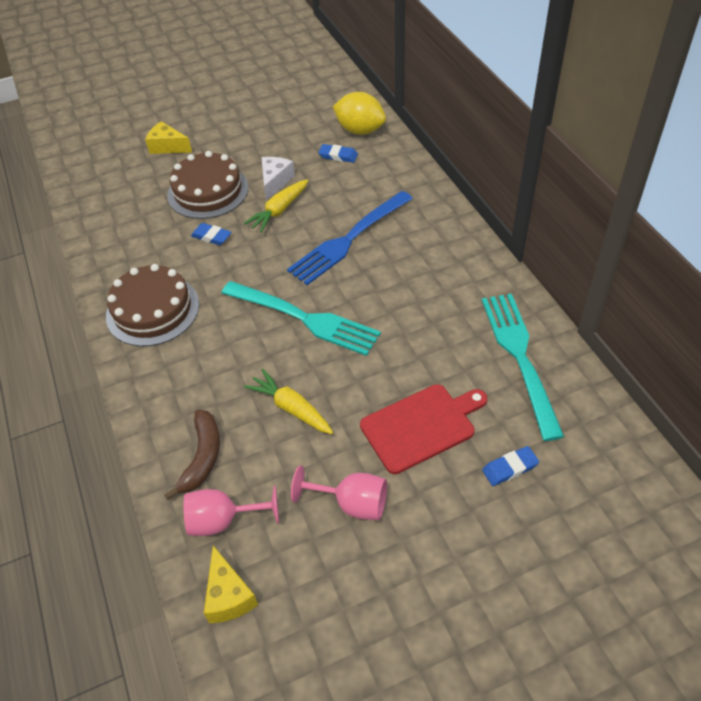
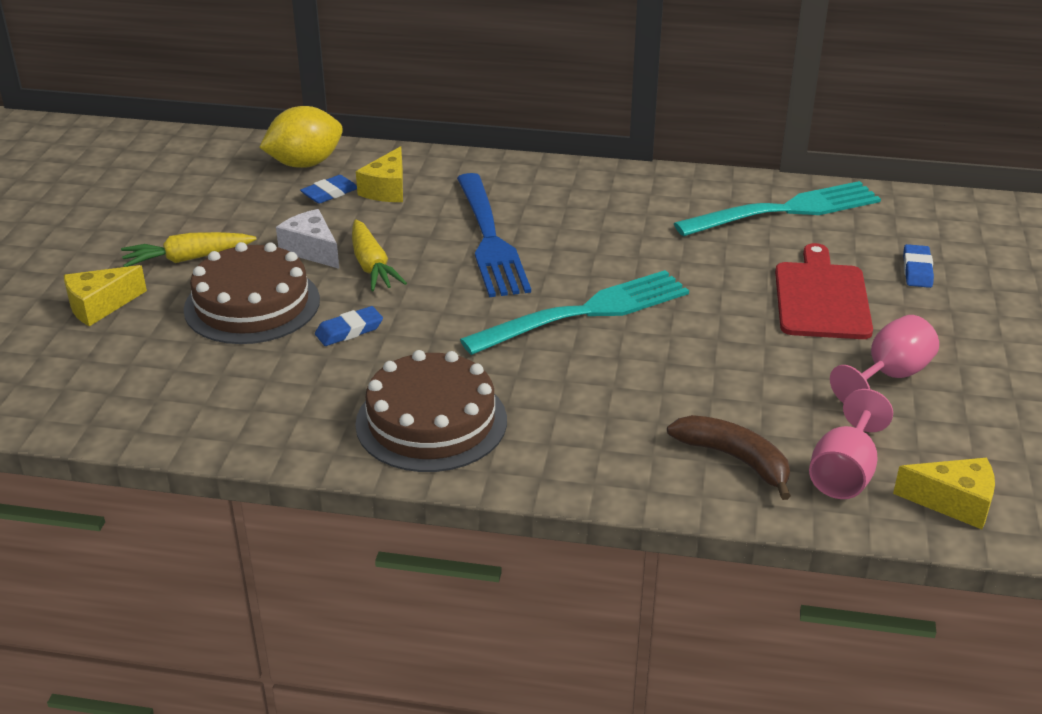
camera: 60 degrees left, 15 degrees down
yellow carrot [244,369,333,434] -> yellow carrot moved to [121,232,257,267]
turquoise fork [482,294,564,441] -> turquoise fork turned 135 degrees clockwise [674,181,881,236]
none -> yellow cheese [356,146,403,202]

